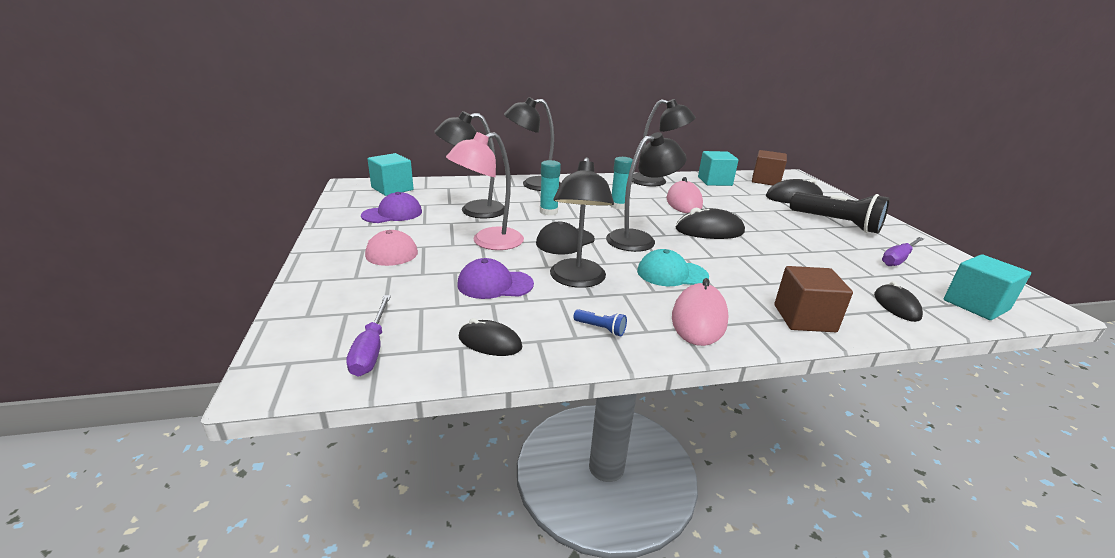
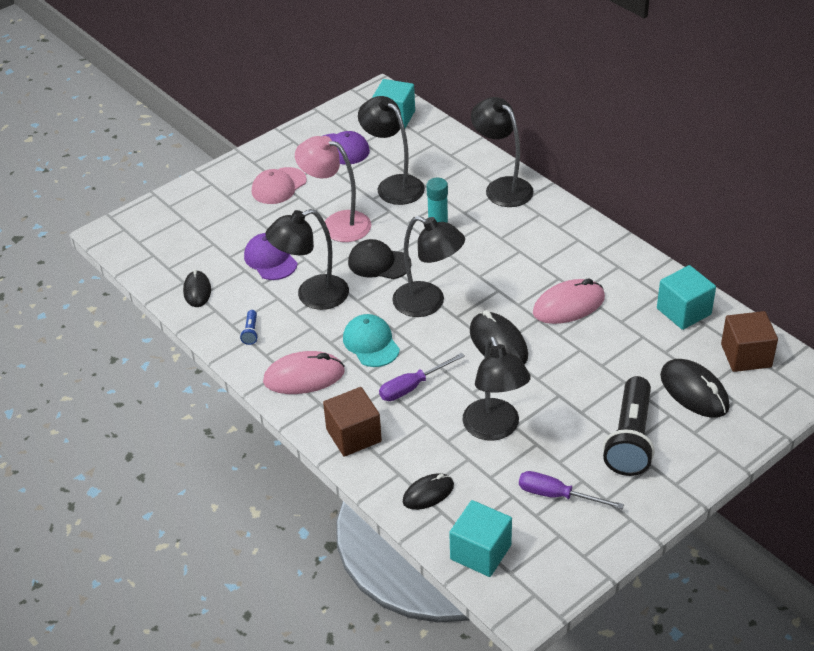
camera: 65 degrees right, 15 degrees up
purple screwdriver [346,295,391,377] -> purple screwdriver moved to [379,353,465,401]
turquoise glue stick [610,157,633,210] -> none
black lamp [632,99,696,187] -> black lamp moved to [462,336,531,441]

